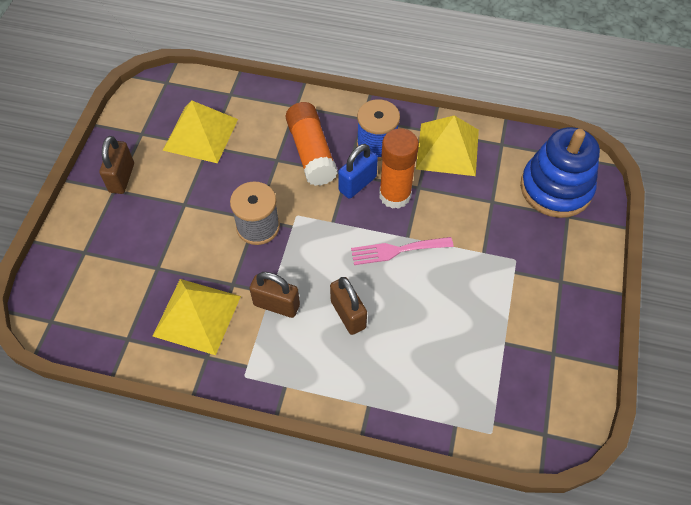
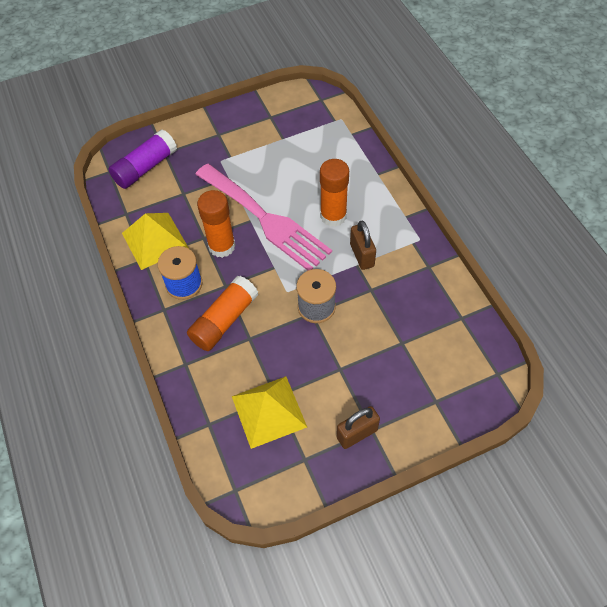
camera: 125 degrees left, 0 degrees up
yellow pyramid [153,279,241,355] -> none
brown padlock [330,277,367,335] -> orange glue stick [320,159,349,227]
blue padlock [338,144,378,199] -> none
pink fork [351,237,453,265] -> pink fork [195,163,332,271], size x2.11
blue stacking toy [520,127,600,218] -> purple glue stick [108,129,177,189]

